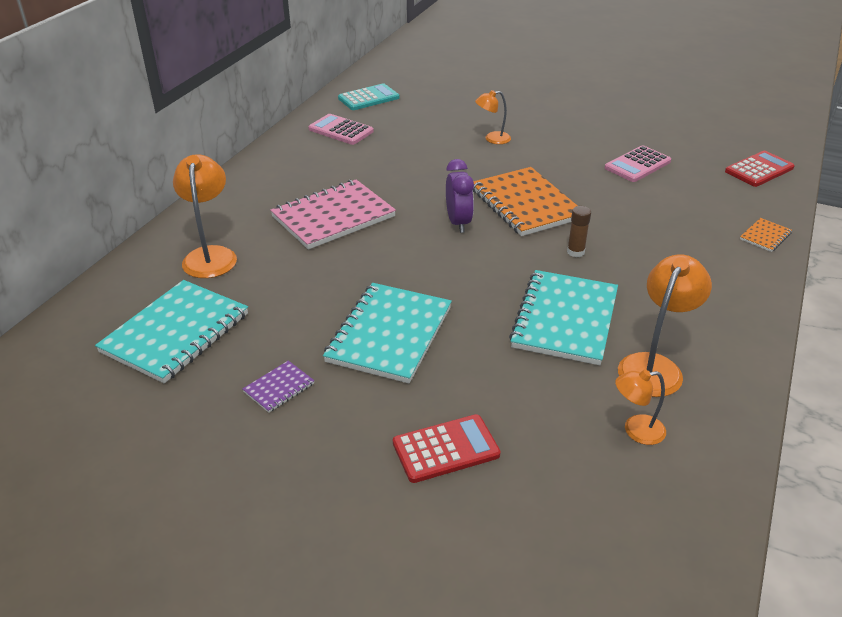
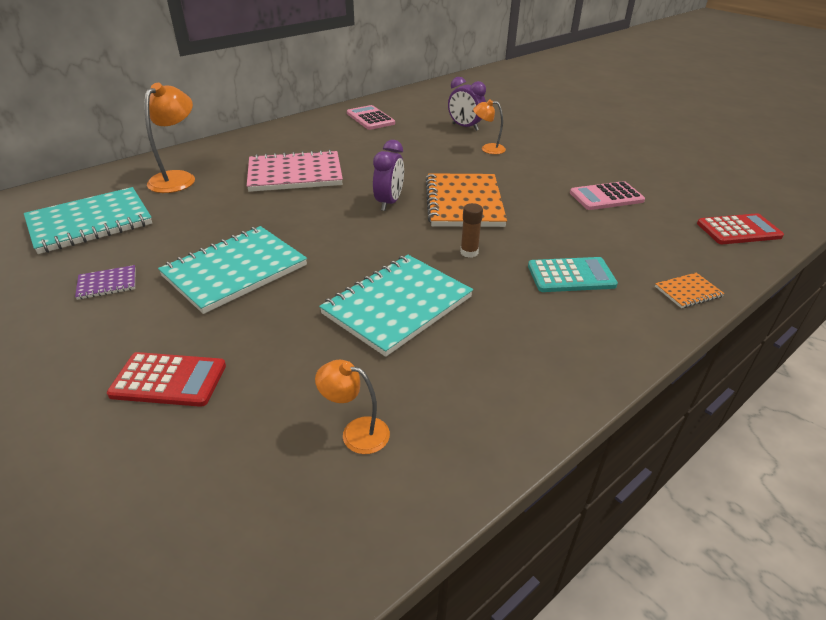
camera: 25 degrees right, 0 degrees up
turquoise calculator [338,83,399,110] -> turquoise calculator moved to [528,257,618,292]
orange lamp [618,254,712,397] -> none
none -> purple clock [448,77,486,131]

